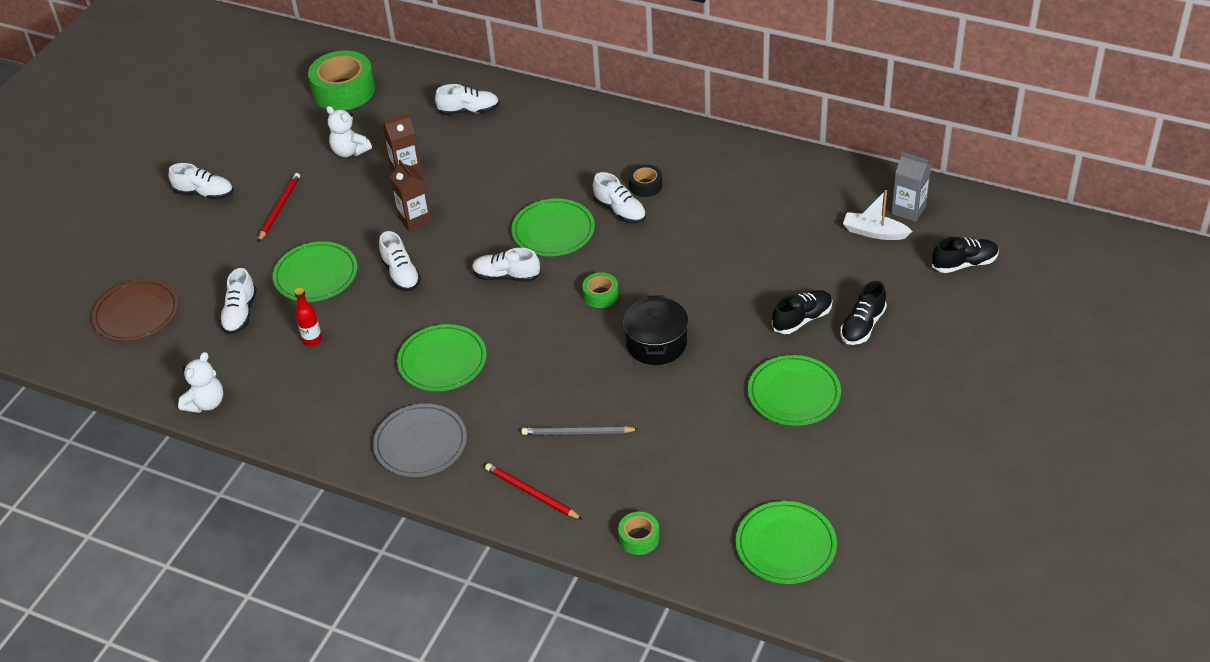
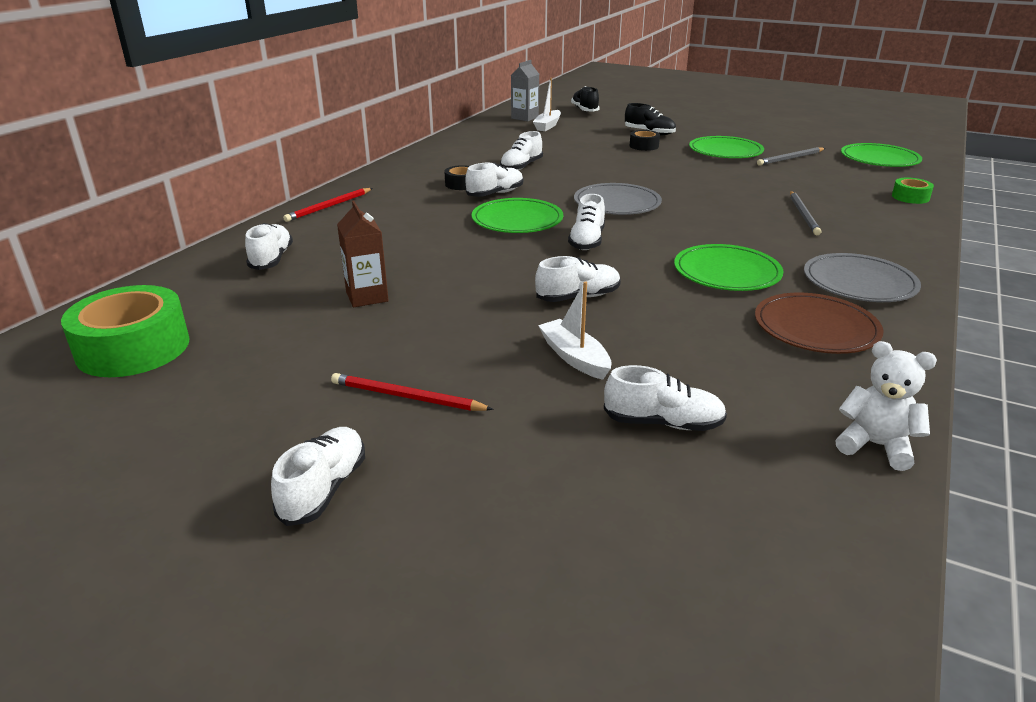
camera: 90 degrees left, 15 degrees down
brown plate [92,279,179,342] -> brown plate moved to [755,292,883,354]
green plate [273,241,357,302] -> white boat [538,282,611,380]
red bottle [294,288,322,346] -> none
white teddy bear [326,106,372,157] -> none
brown carton [390,160,432,231] -> none
red pencil [485,463,583,520] -> red pencil moved to [283,188,372,222]
green tape [582,272,619,308] -> grey plate [574,183,662,215]
black pot [623,295,688,365] -> none
black shoe [772,290,833,334] -> black tape [630,130,660,151]
none -> white shoe [500,131,543,170]
none -> grey pencil [757,147,825,166]

